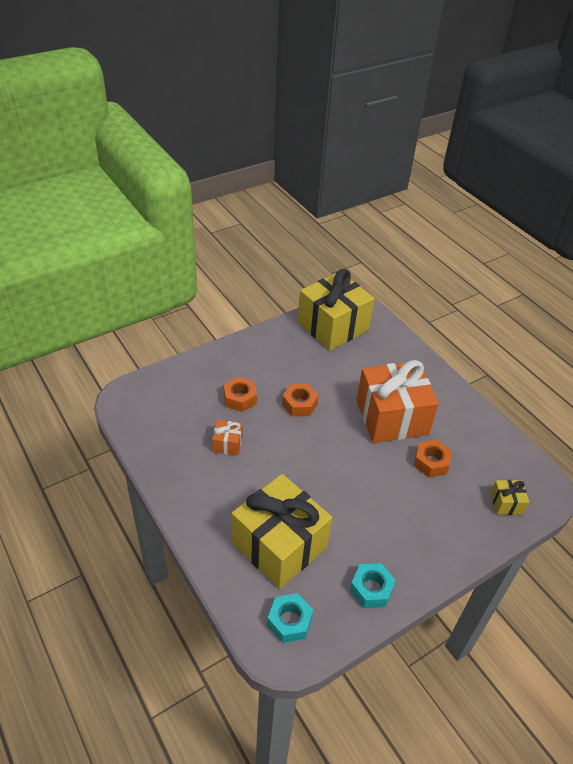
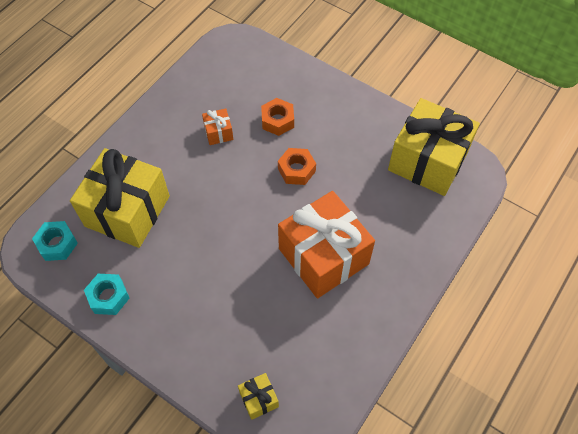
camera: 70 degrees right, 15 degrees up
orange nut [414,440,452,478] -> none

